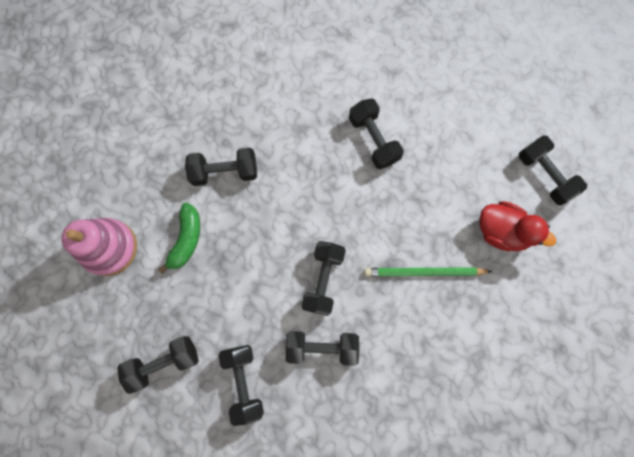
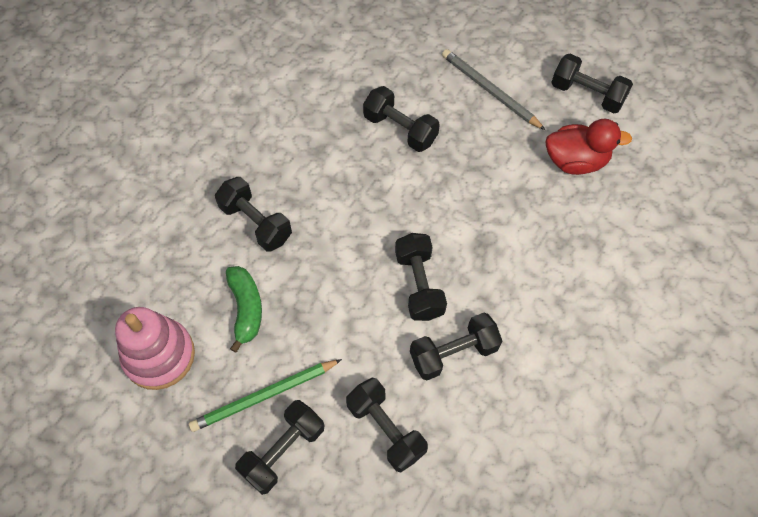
camera: 25 degrees left, 15 degrees down
black dumbbell [185,148,257,186] -> black dumbbell turned 75 degrees clockwise [215,177,292,251]
green pencil [364,267,493,277] -> green pencil moved to [189,359,342,432]
none -> grey pencil [442,49,545,130]

